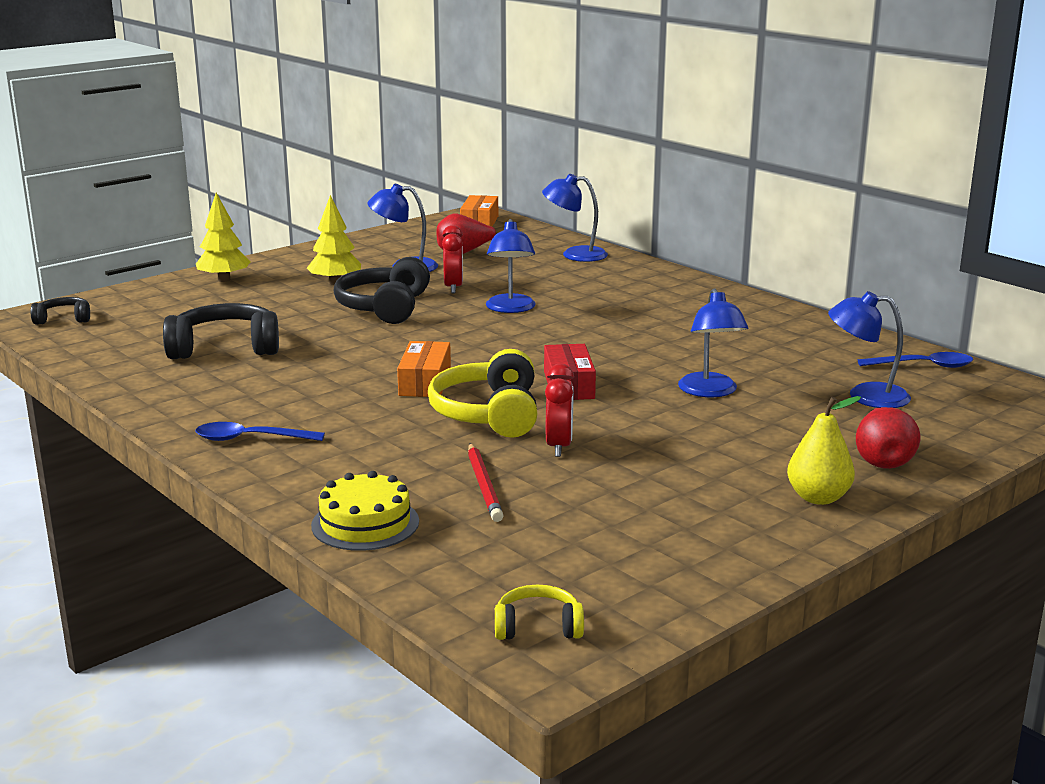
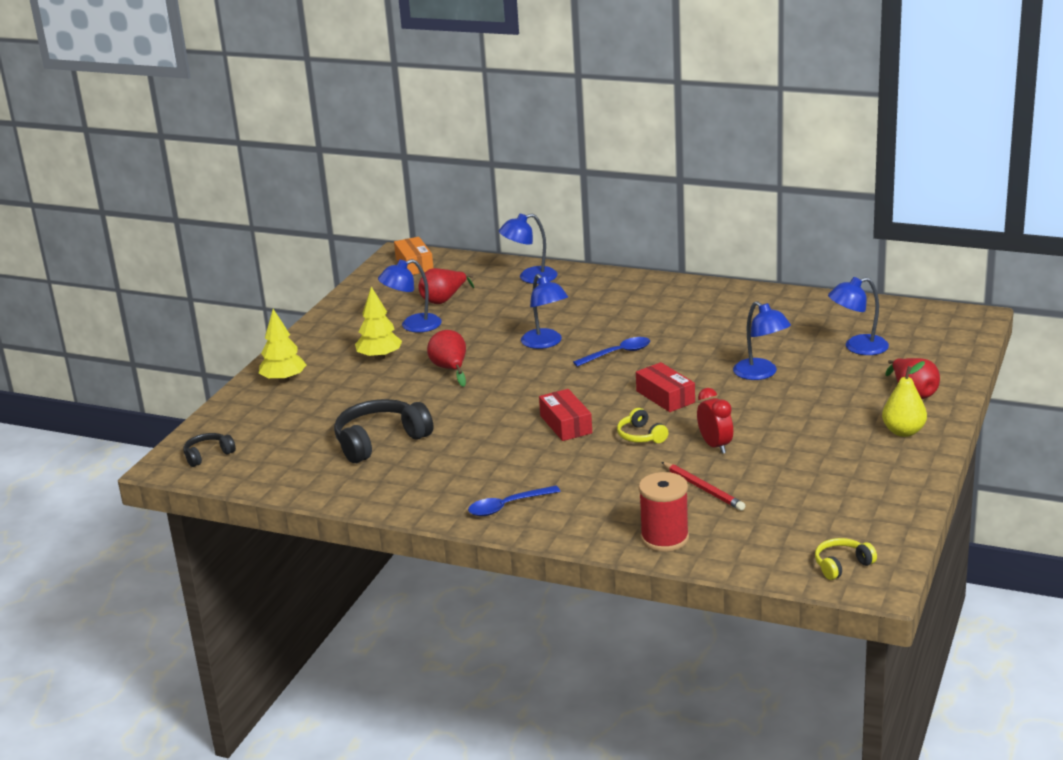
camera: 25 degrees left, 5 degrees up
yellow cake [311,471,419,551] -> red spool [639,472,689,552]
black headphones [334,257,430,324] -> red pear [427,330,466,387]
orange box [397,341,451,397] -> red box [539,389,592,441]
yellow headphones [428,349,537,438] -> yellow headphones [617,408,669,443], size x0.53
red clock [442,225,463,293] -> none
blue spoon [858,352,973,368] -> blue spoon moved to [573,337,650,367]

